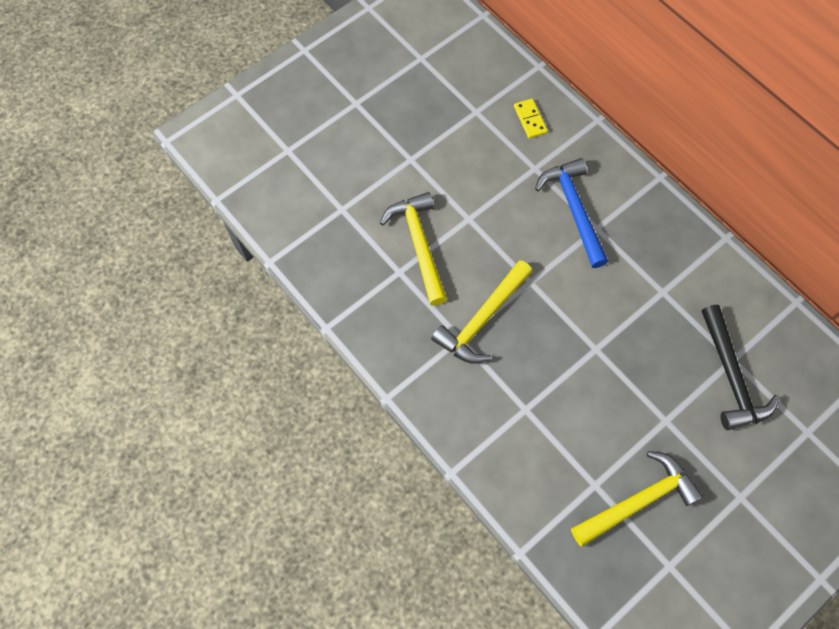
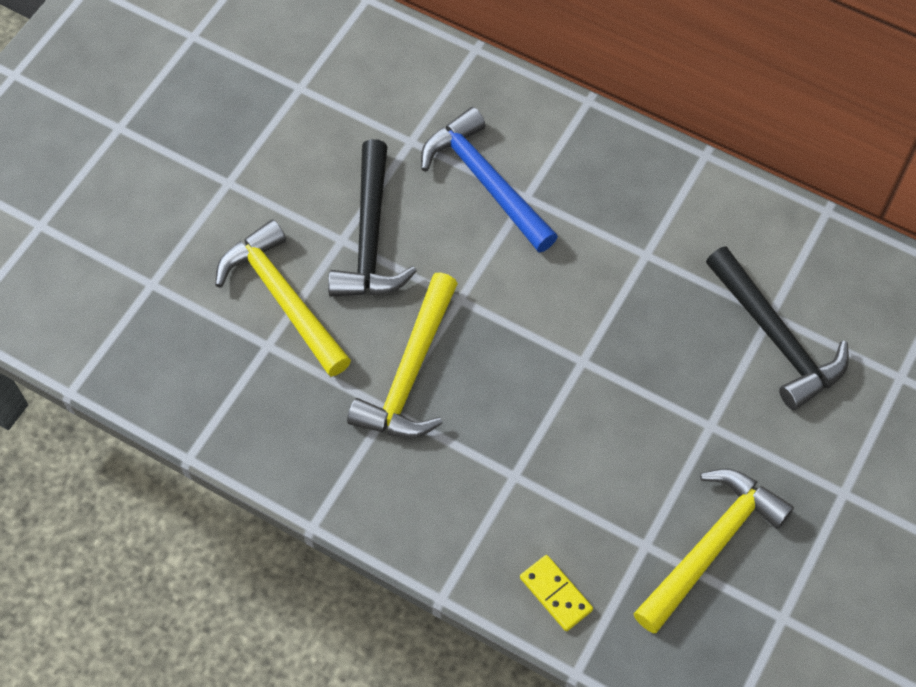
camera: 20 degrees left, 5 degrees down
yellow domino [514,99,548,138] -> yellow domino moved to [520,555,593,631]
none -> black hammer [328,139,417,297]

